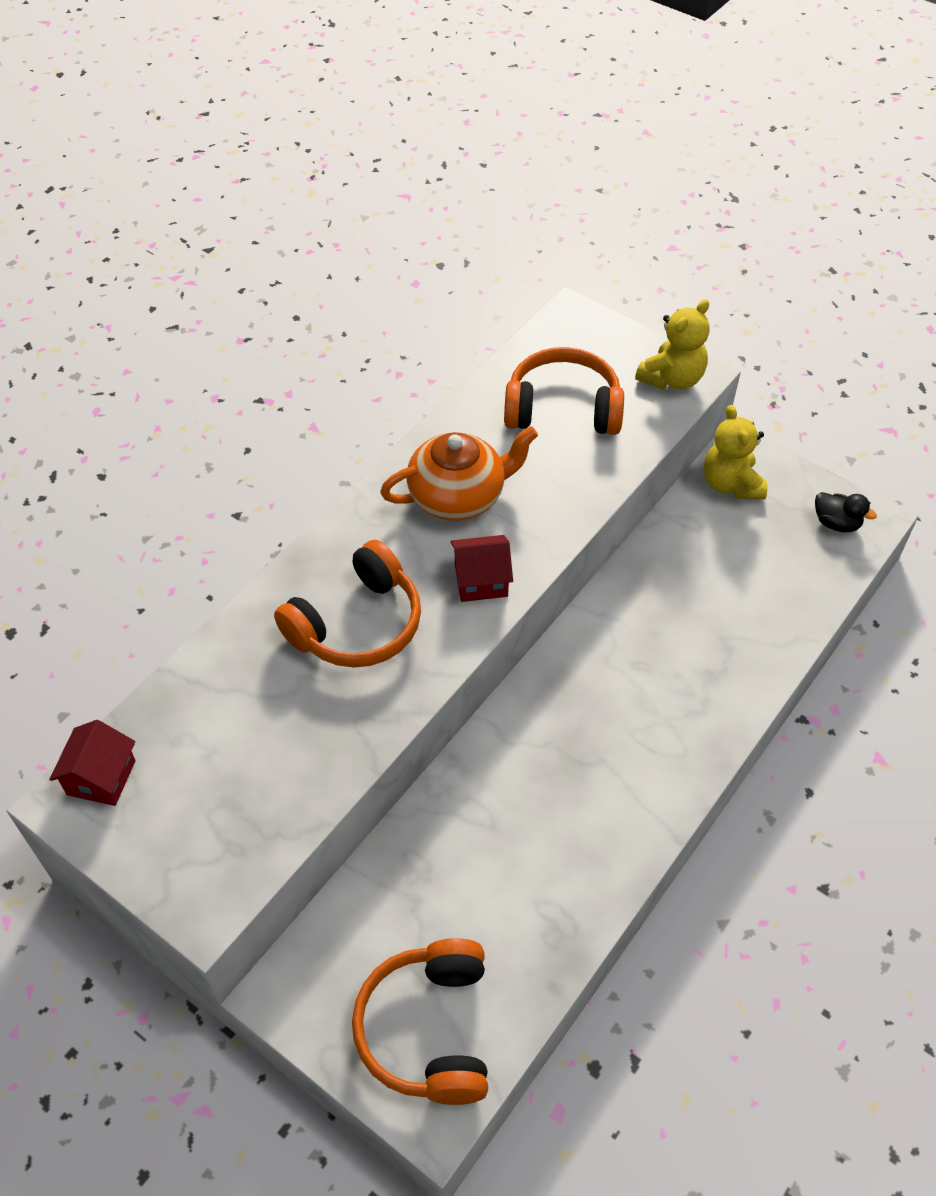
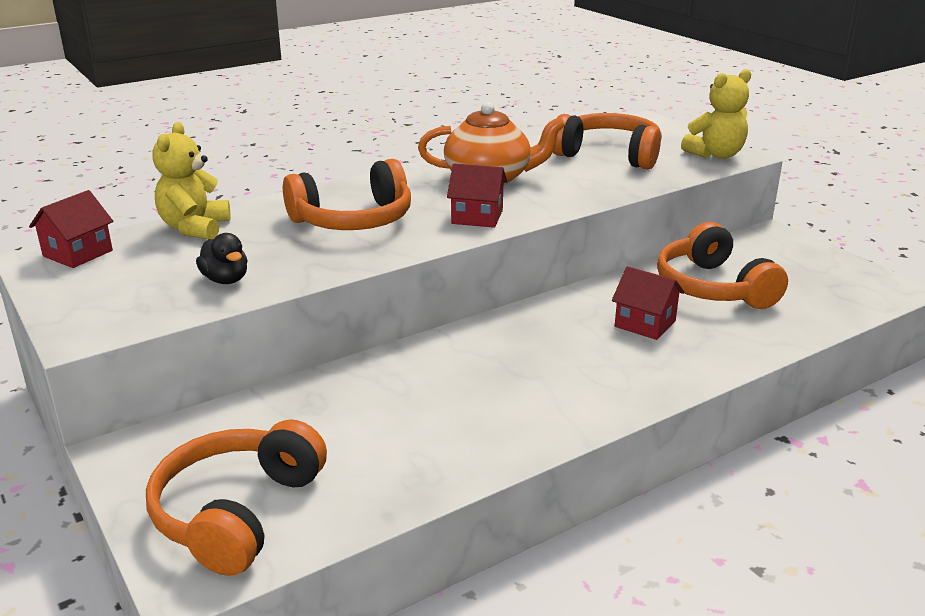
camera: 20 degrees right, 25 degrees down
yellow teddy bear [704,405,767,499] -> yellow teddy bear moved to [152,122,231,239]
black duck [815,492,877,532] -> black duck moved to [196,233,248,284]
none -> red house [612,266,684,340]
none -> orange headphones [657,222,788,309]

